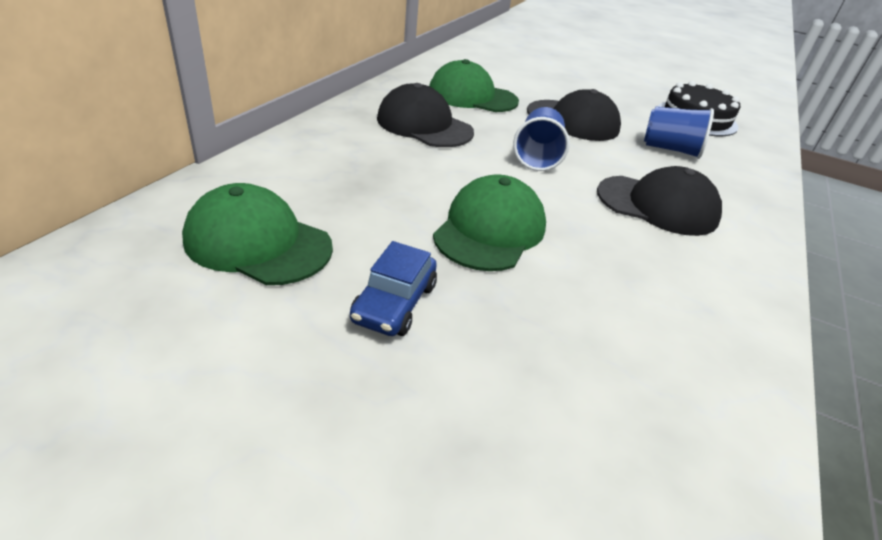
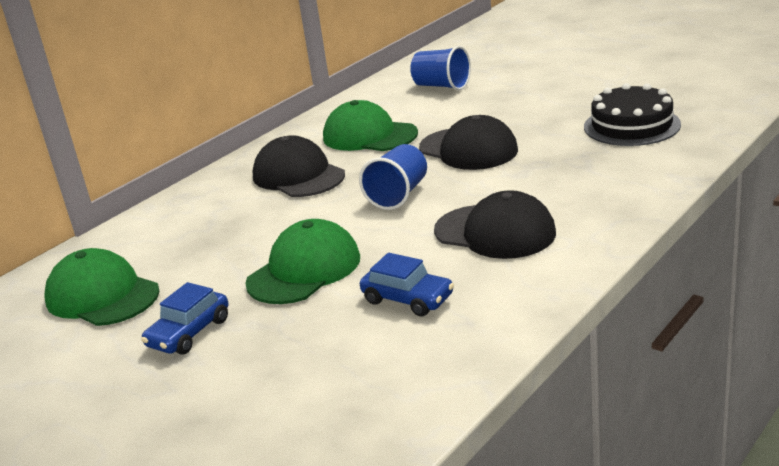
camera: 20 degrees right, 10 degrees down
blue cup [644,106,714,159] -> blue cup moved to [410,46,471,90]
none -> blue car [360,253,454,316]

